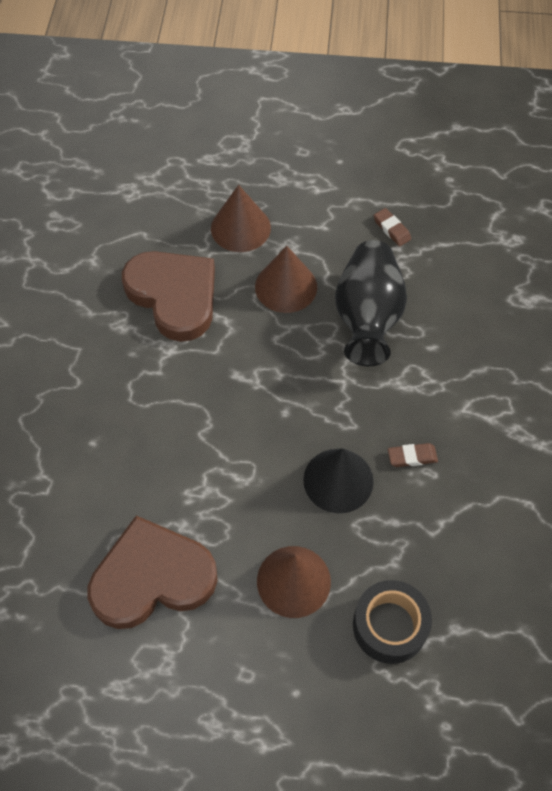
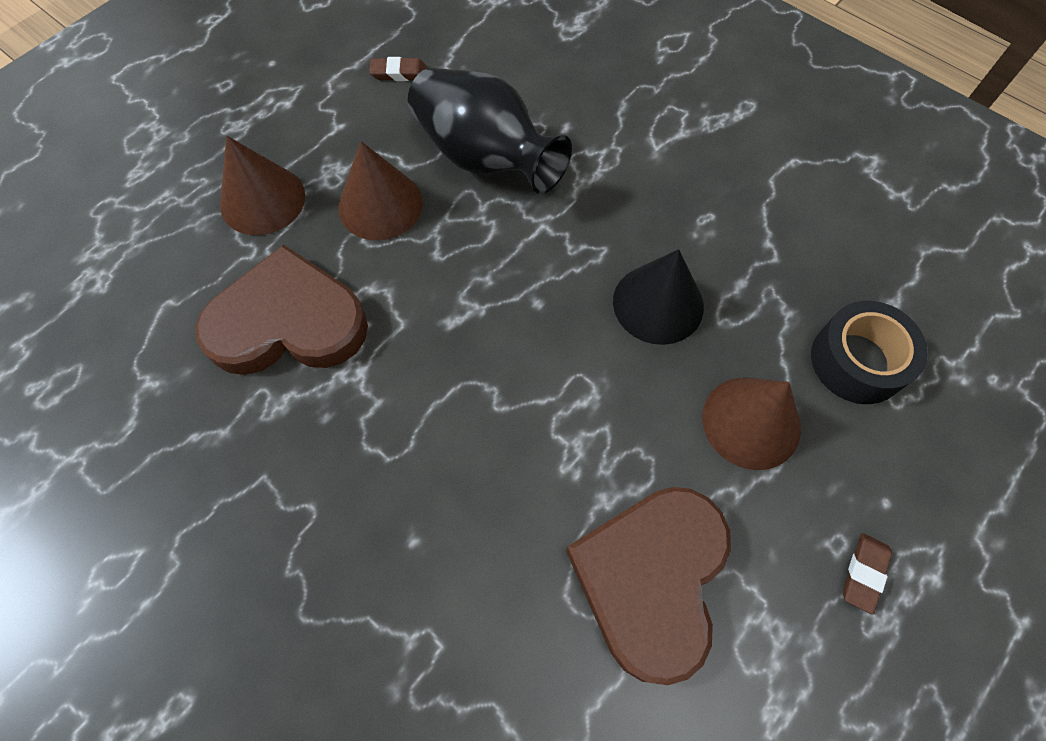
camera: 55 degrees left, 5 degrees up
brown eraser [388,443,438,467] -> brown eraser moved to [843,533,892,614]

